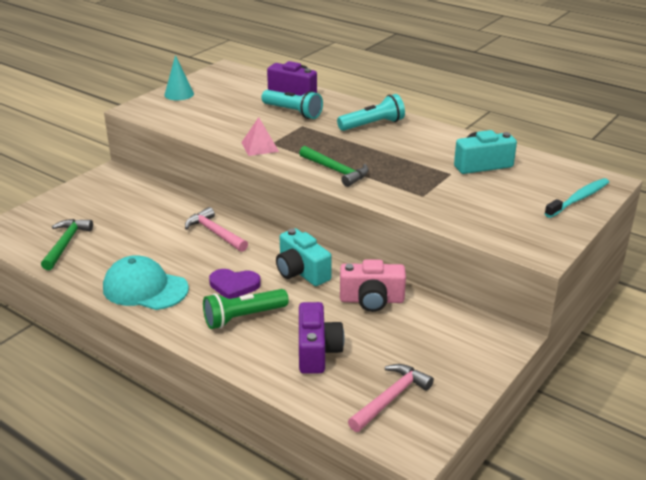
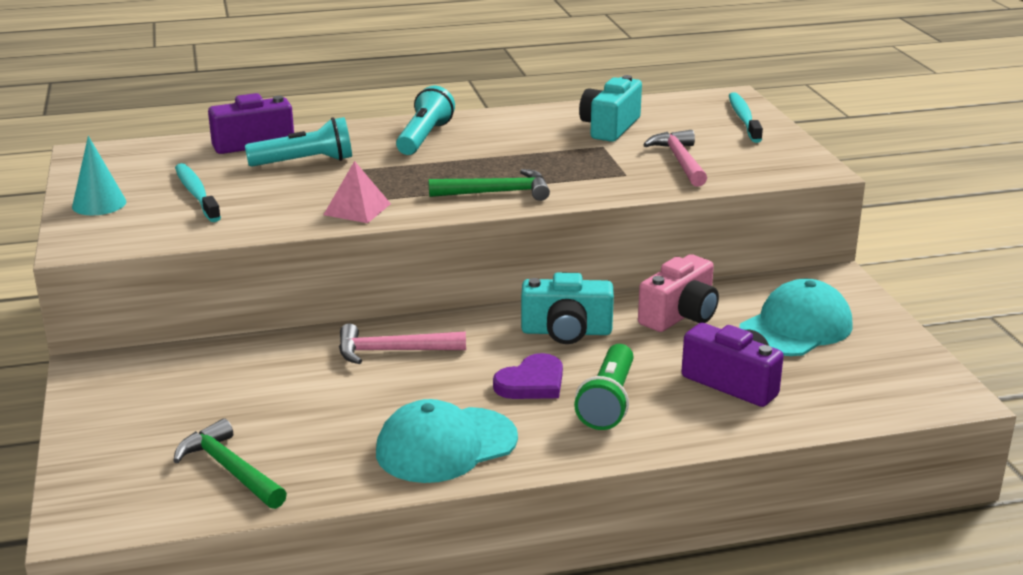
camera: 50 degrees left, 5 degrees down
pink hammer [348,364,434,432] -> pink hammer moved to [643,130,707,187]
none -> turquoise toothbrush [175,163,221,222]
none -> turquoise cap [740,279,853,356]

